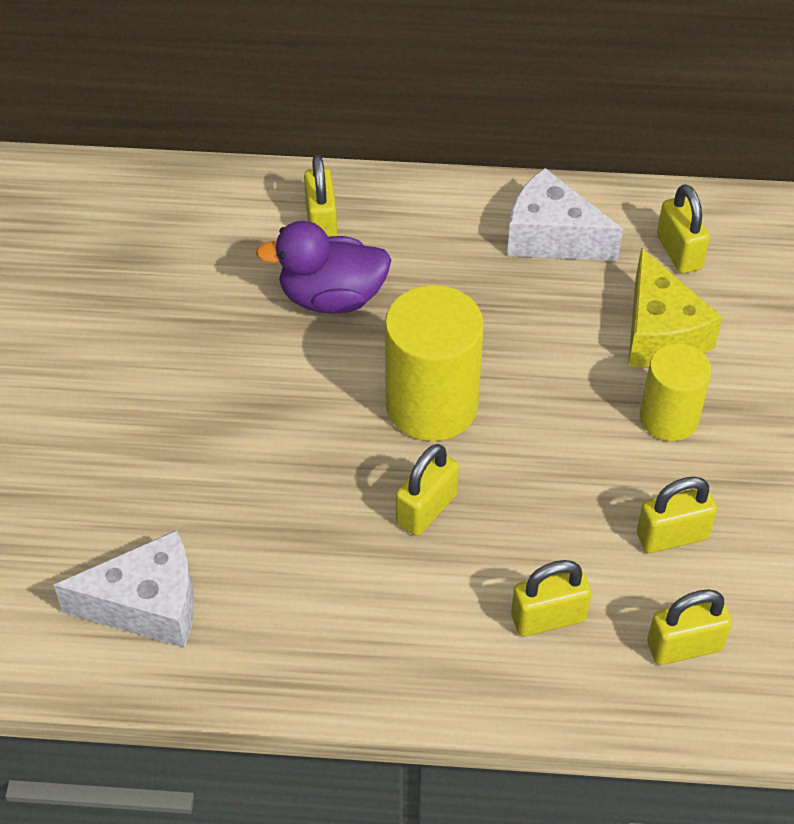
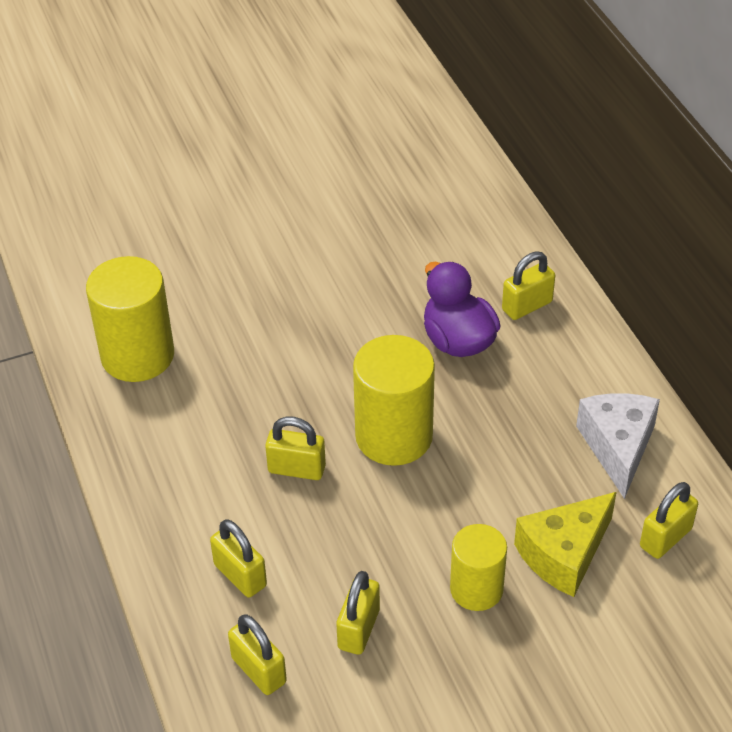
camera: 65 degrees right, 5 degrees down
white cheese [53,530,194,648] -> yellow cylinder [86,256,174,382]
yellow padlock [637,476,717,553] -> yellow padlock turned 60 degrees clockwise [336,571,380,655]

